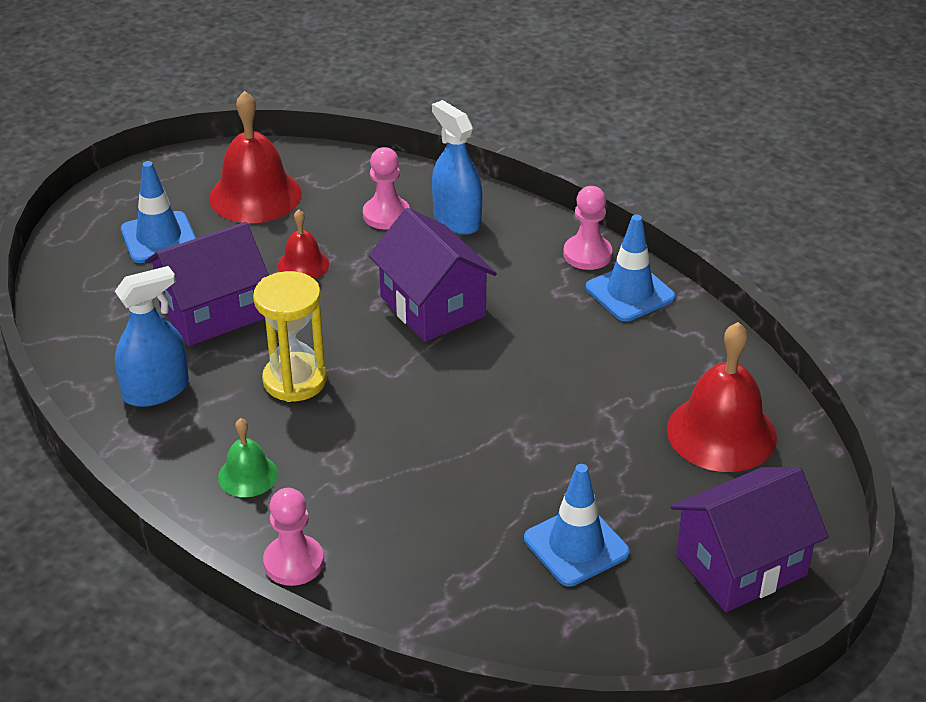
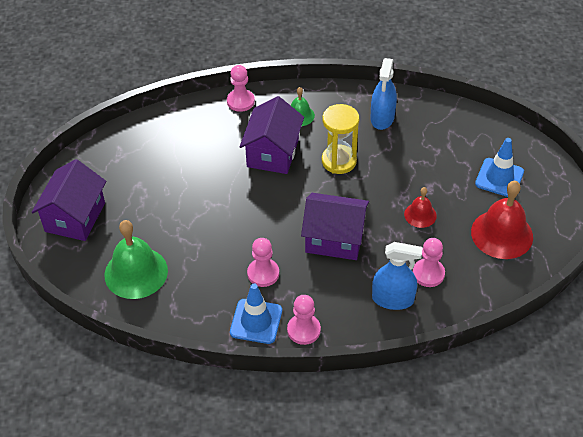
camera: 135 degrees right, 10 degrees up
purple house [145,222,269,346] -> purple house moved to [239,96,304,174]
blue traffic cone [524,464,630,586] -> none
red bell [667,322,777,472] -> green bell [104,220,168,299]
none -> pink pawn [247,238,279,287]

